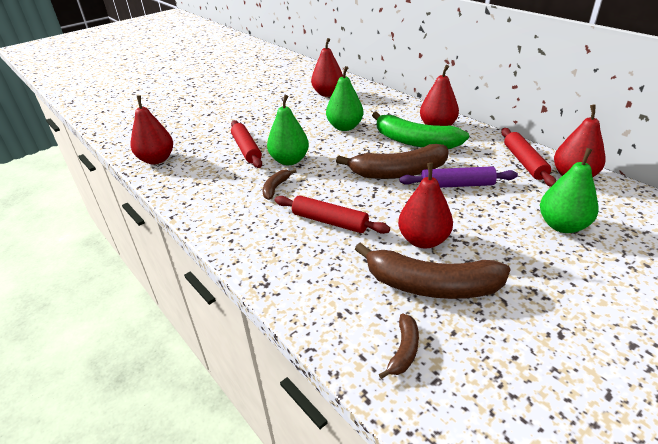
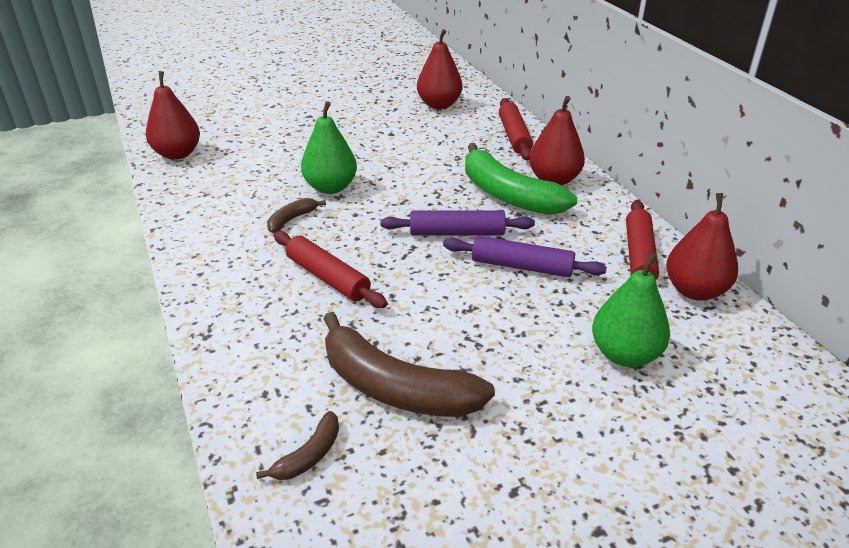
camera: 15 degrees right, 0 degrees up
red rolling pin [231,120,262,168] -> red rolling pin moved to [499,98,533,160]
green pear [326,66,363,131] -> none
brown banana [336,144,449,179] -> purple rolling pin [380,211,535,235]
red pear [398,163,453,248] -> none

